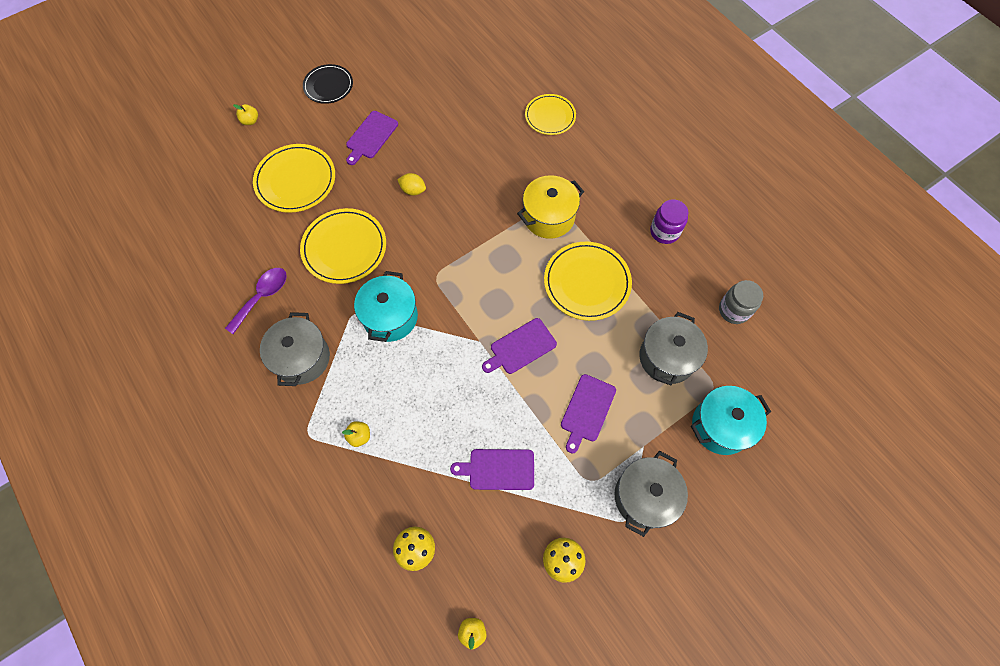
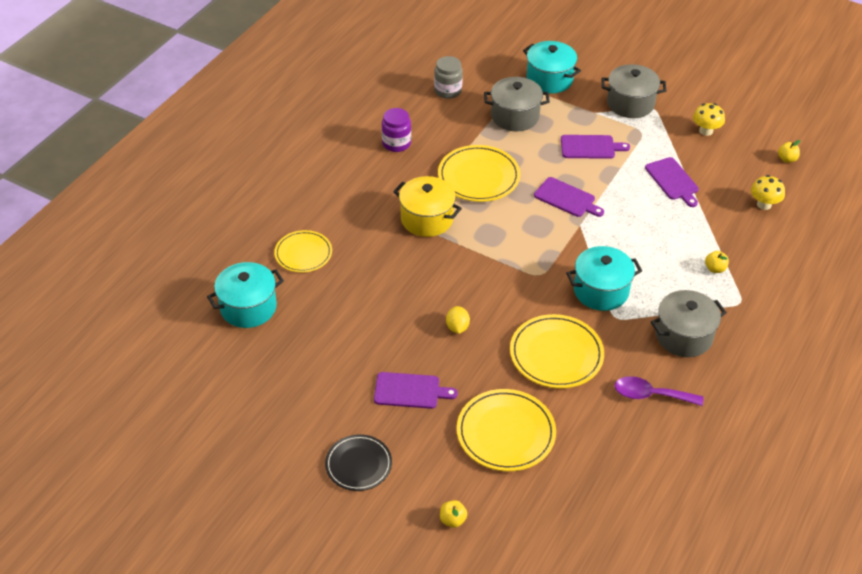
camera: 115 degrees left, 20 degrees down
none -> turquoise pot [207,262,284,328]

